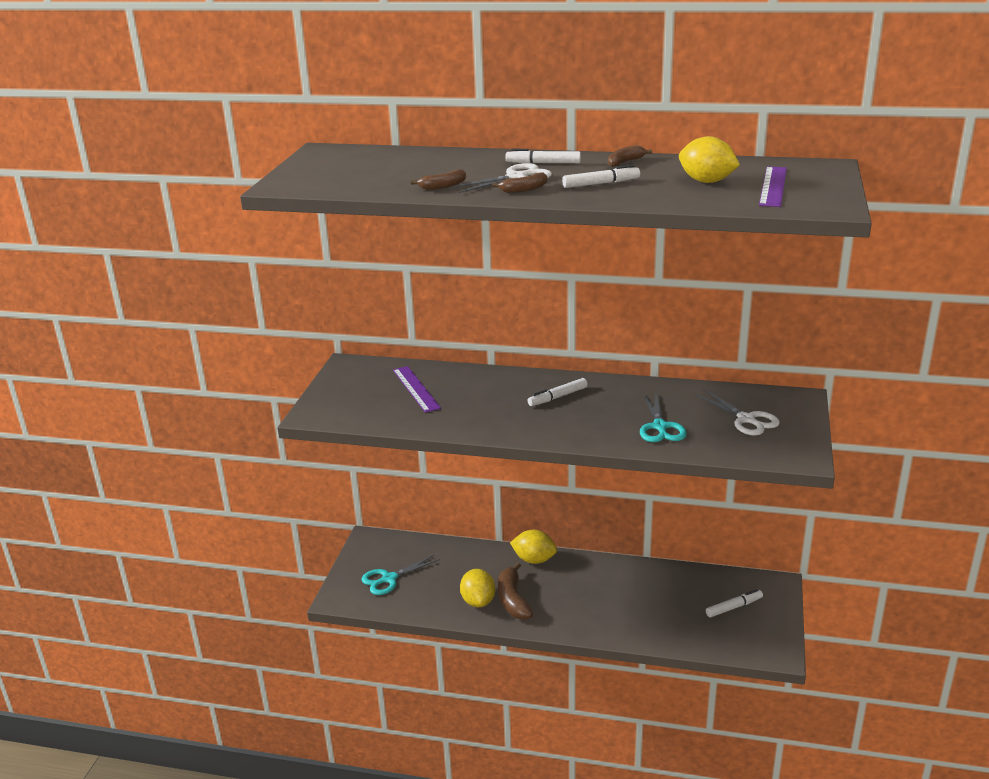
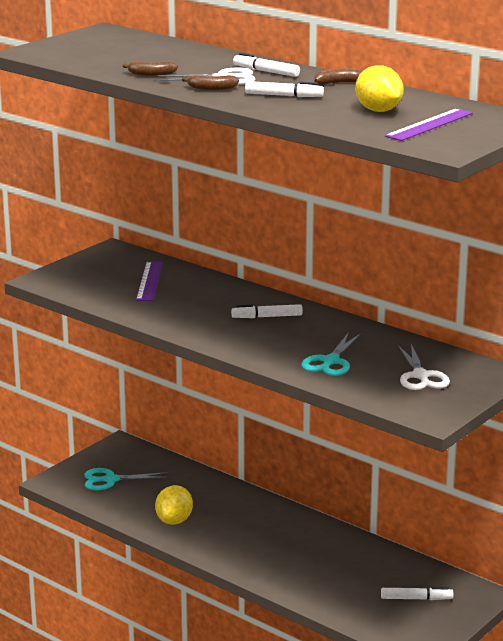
camera: 25 degrees right, 5 degrees down
brown banana [498,562,533,620] -> none
yellow lemon [510,530,557,564] -> none

